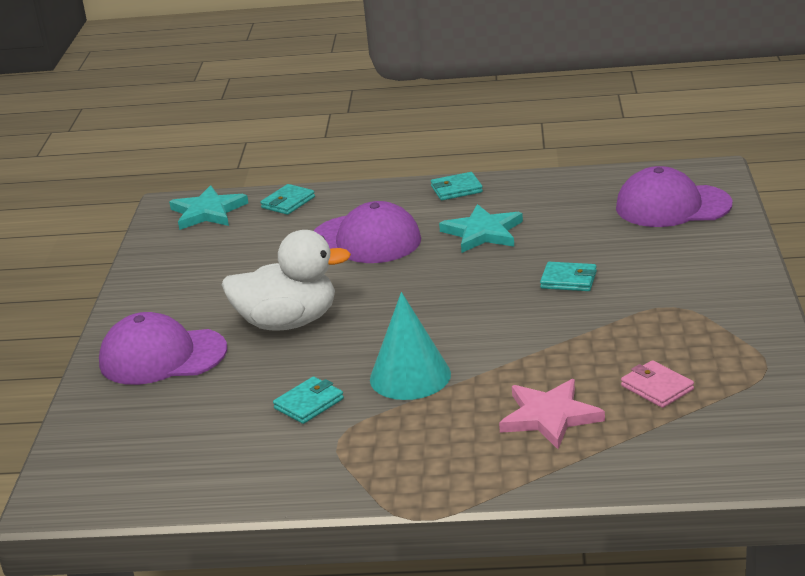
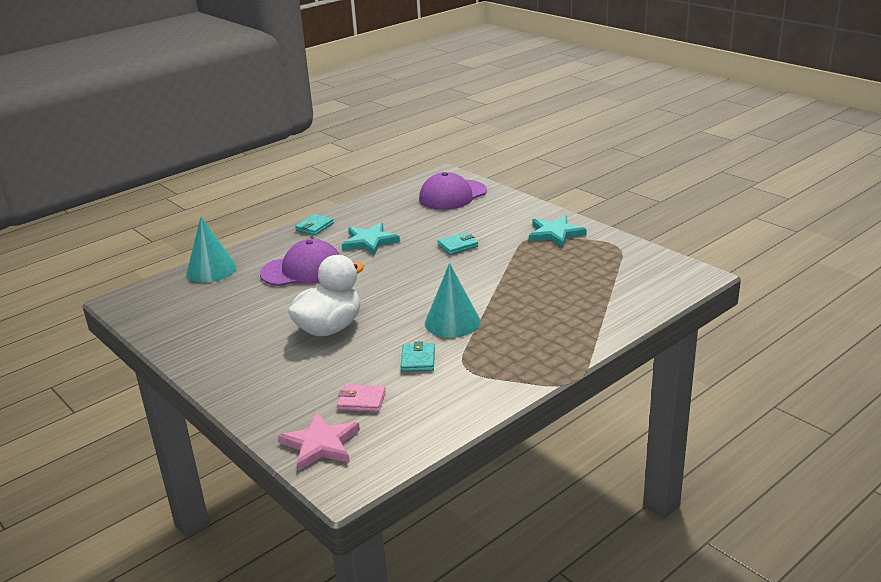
camera: 45 degrees left, 0 degrees up
purple cap [99,312,227,385] -> none
turquoise star [169,185,248,230] -> turquoise star moved to [529,215,587,248]
turquoise wallet [260,184,315,215] -> turquoise cone [186,217,237,283]
pink star [499,379,605,449] -> pink star moved to [278,412,360,471]
pink wallet [621,360,694,408] -> pink wallet moved to [337,384,386,412]

